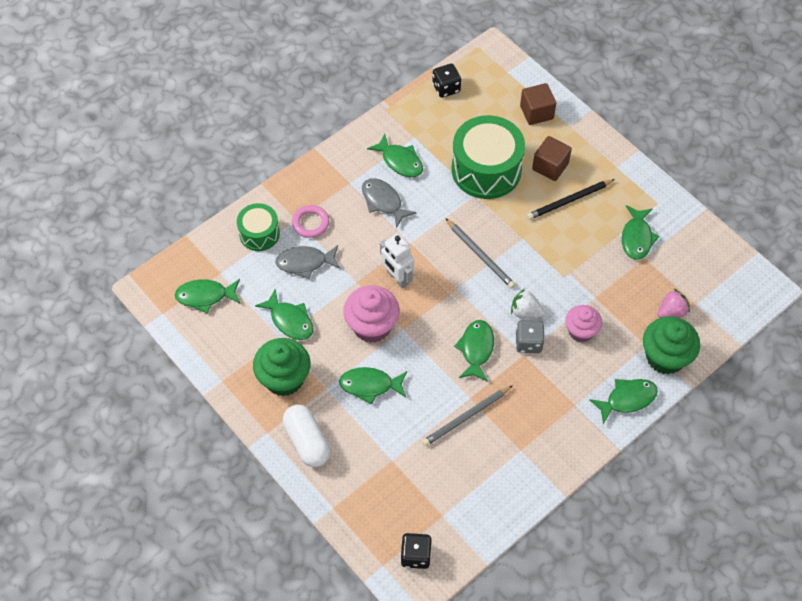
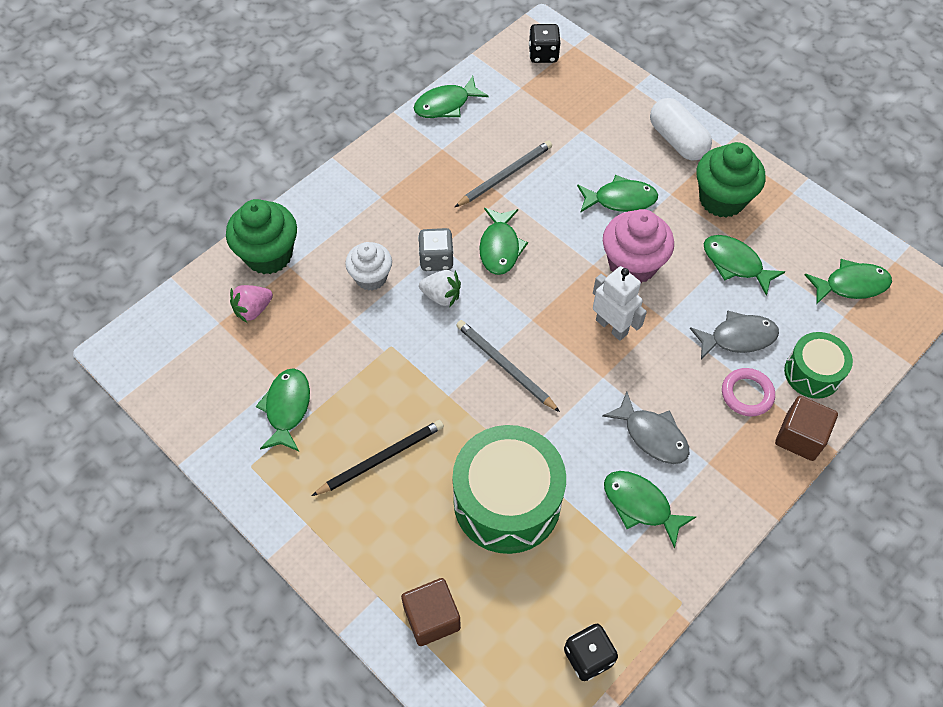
camera: 175 degrees right, 0 degrees up
brown cube [532,136,572,181] -> brown cube moved to [775,396,838,461]
pink cupcake [565,305,602,343] -> white cupcake [345,242,392,291]
green fish [589,379,658,424] -> green fish moved to [414,76,488,118]

